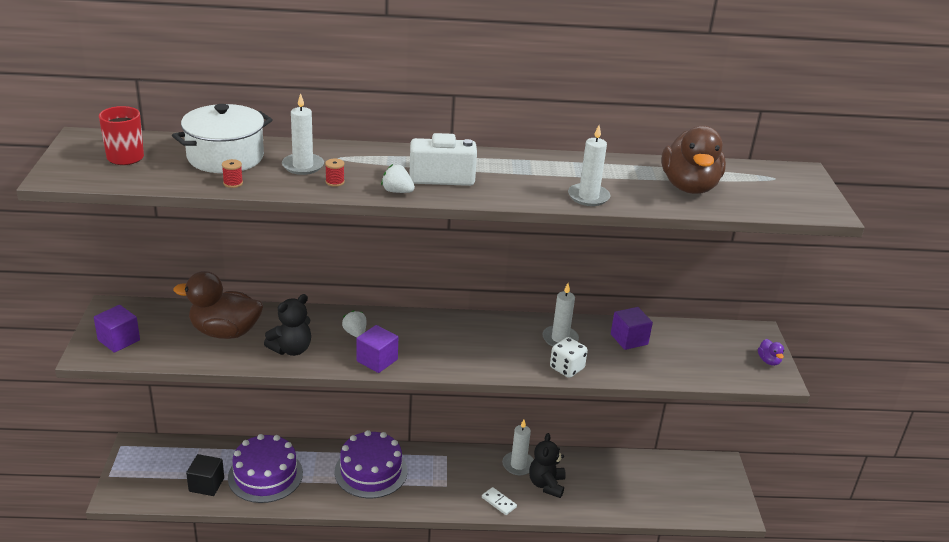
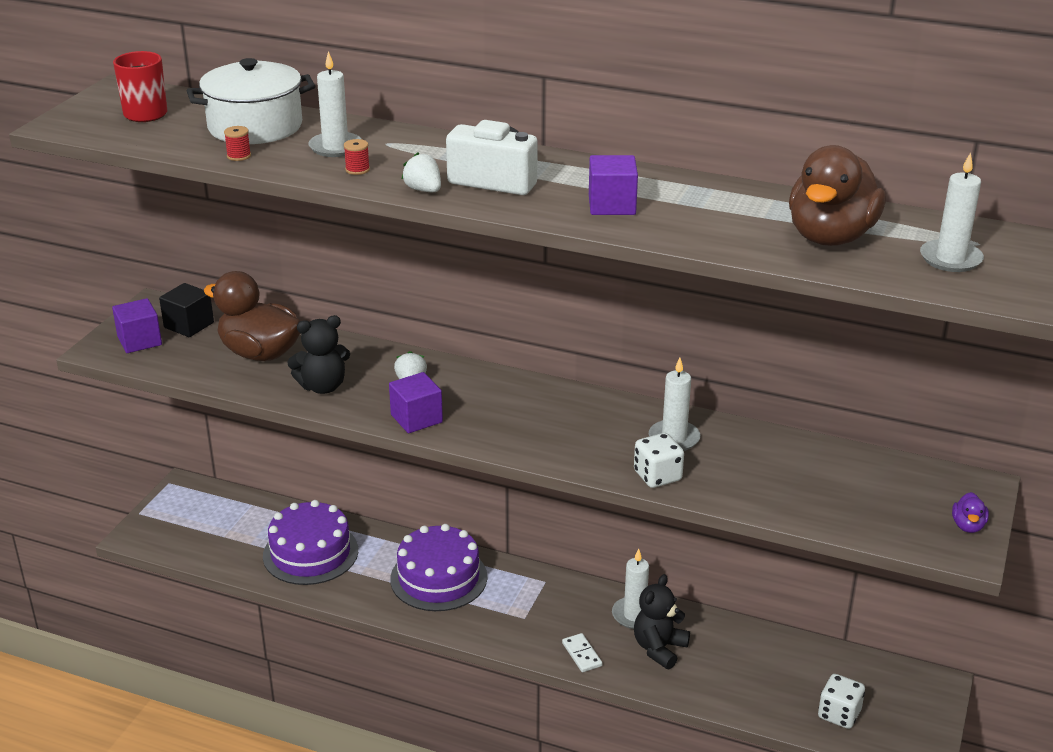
camera: 25 degrees right, 0 degrees up
black cube [186,454,224,496] -> black cube moved to [159,283,214,337]
white candle [568,125,610,206] -> white candle moved to [920,152,984,272]
purple cube [611,307,653,350] -> purple cube moved to [589,155,638,215]
none -> white dice [818,674,865,729]

